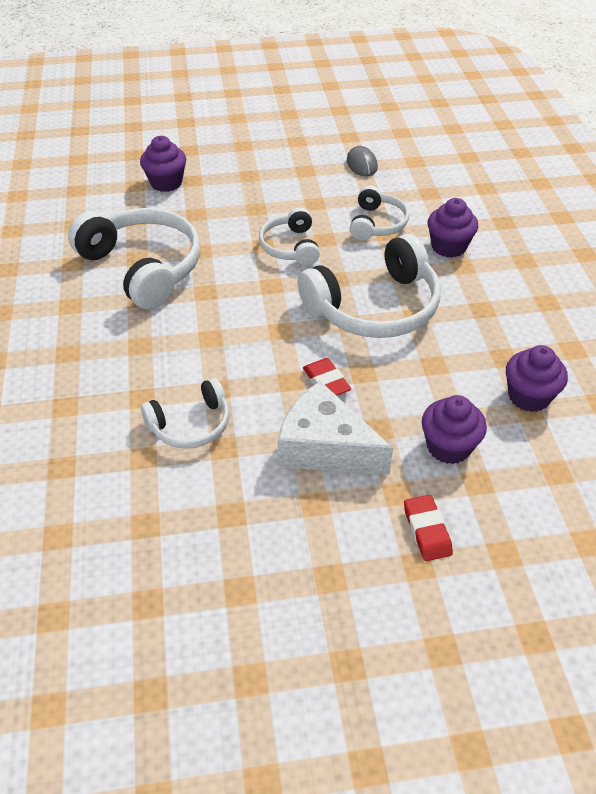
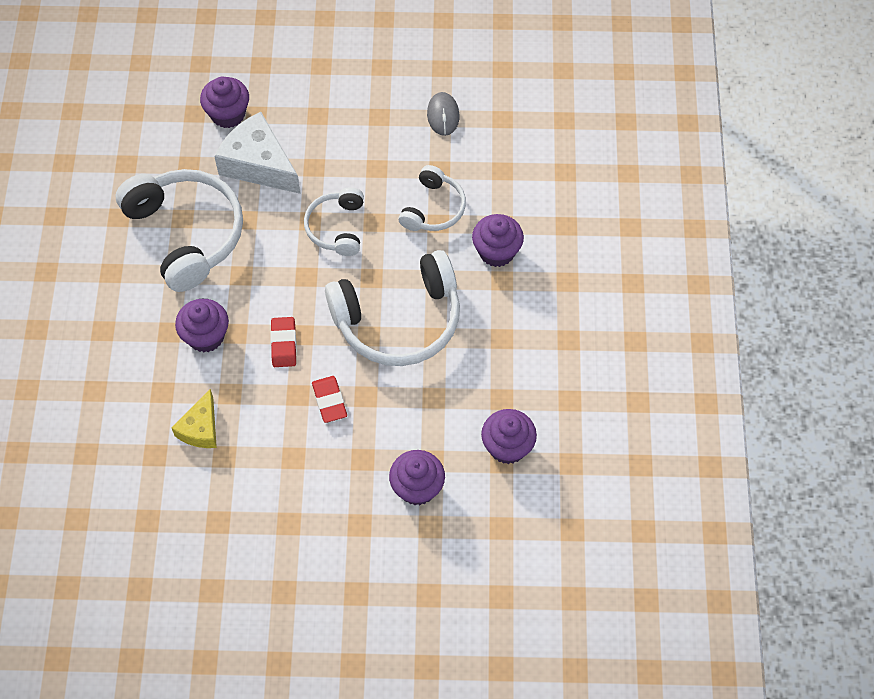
camera: 10 degrees right, 15 degrees up
white headphones [141,378,229,449] -> yellow cheese [171,389,217,448]
white cheese [278,381,393,475] -> white cheese moved to [214,112,301,194]
red eraser [404,495,453,561] -> red eraser moved to [270,317,297,367]
none -> purple cupcake [175,299,229,352]

